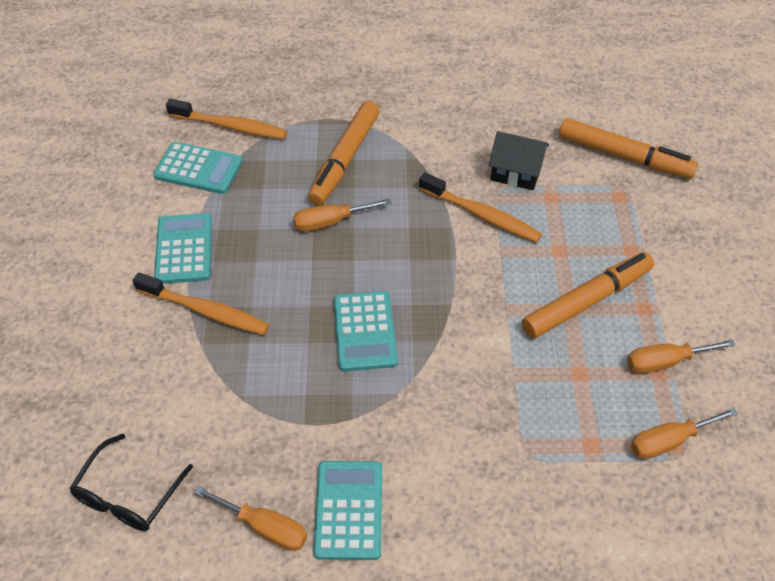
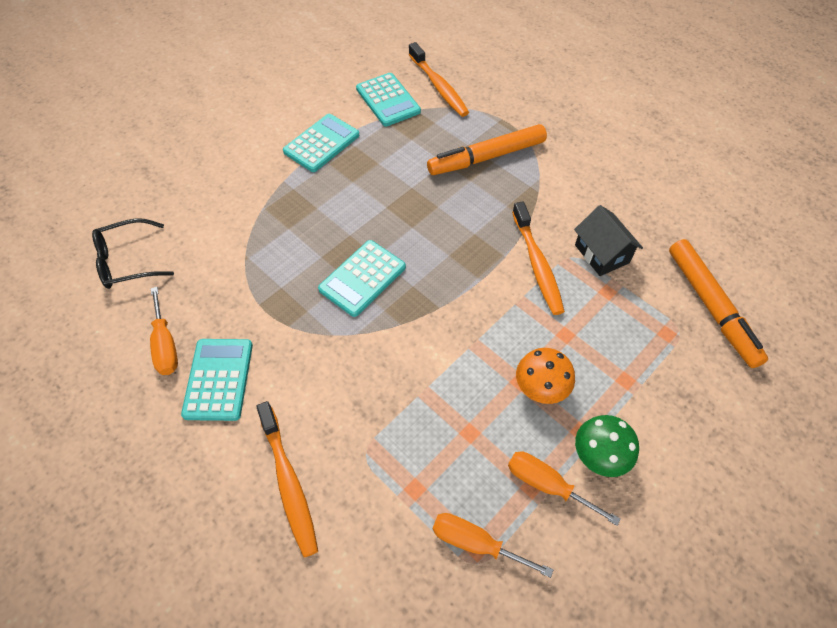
camera: 45 degrees right, 5 degrees up
orange toothbrush [133,272,270,335] -> orange toothbrush moved to [256,401,318,557]
orange screwdriver [293,199,391,231] -> none
turquoise calculator [313,461,382,560] -> turquoise calculator turned 45 degrees counterclockwise [181,339,253,421]
orange marker [522,252,654,339] -> orange mushroom [516,348,575,404]
none -> green mushroom [575,415,639,477]

